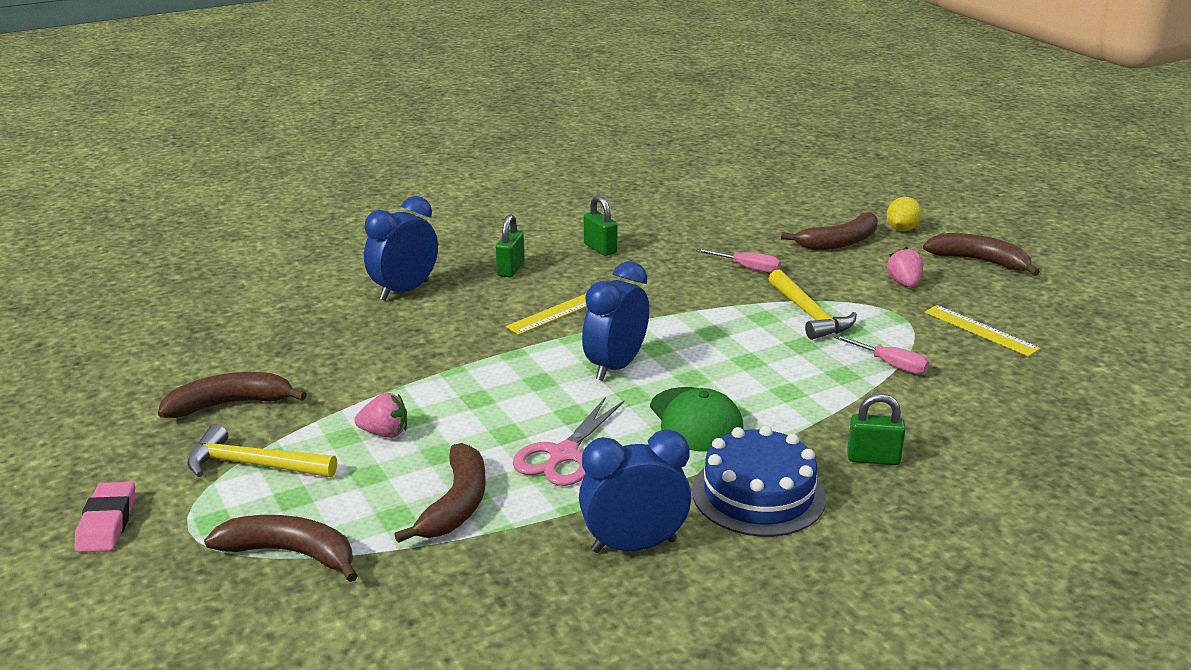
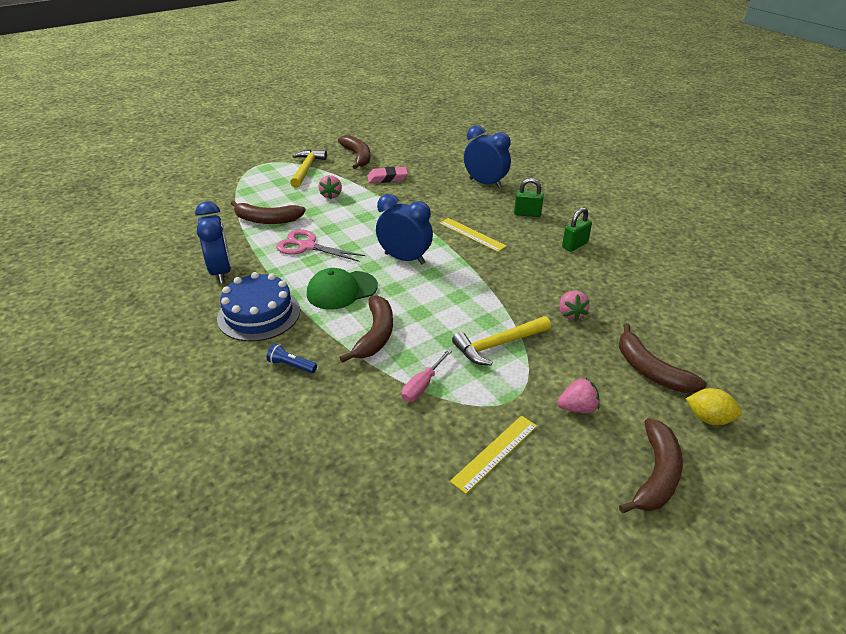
camera: 85 degrees right, 10 degrees up
pink eraser [75,482,135,552] -> pink eraser moved to [368,166,408,183]
brown banana [204,515,358,582] -> brown banana moved to [339,295,393,363]
pink screwdriver [696,248,781,273] -> pink strawberry [559,291,590,321]
green padlock [847,394,906,465] -> blue flashlight [267,344,317,373]

